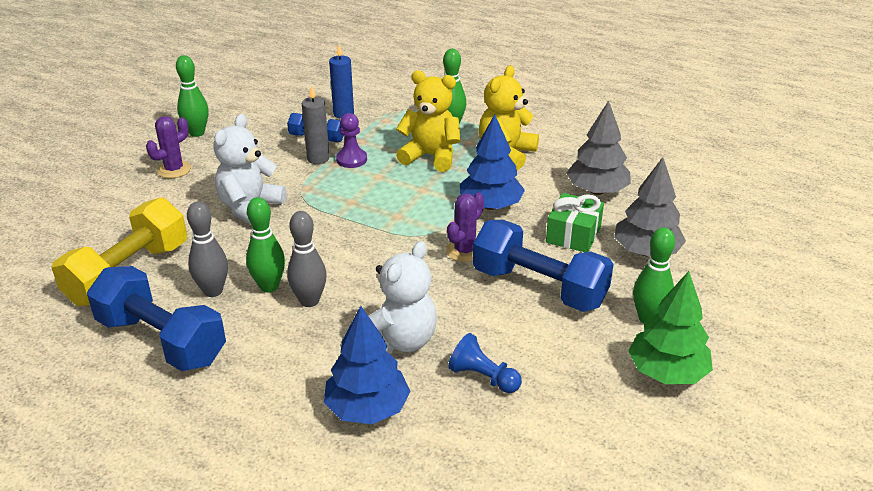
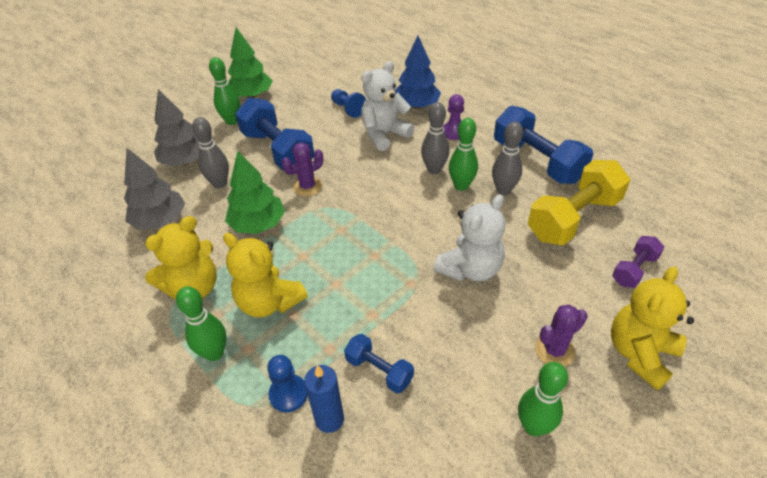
camera: 160 degrees left, 10 degrees up
grey candle [302,85,330,164] -> none
purple pawn [336,113,367,168] -> purple pawn moved to [443,94,464,140]
blue tree [460,114,525,210] -> green tree [225,151,285,234]
green gift [546,193,604,252] -> grey bowling pin [192,117,229,188]
none -> blue pawn [267,355,308,412]
none -> yellow teddy bear [611,267,694,390]
none -> purple dumbbell [612,236,665,288]

